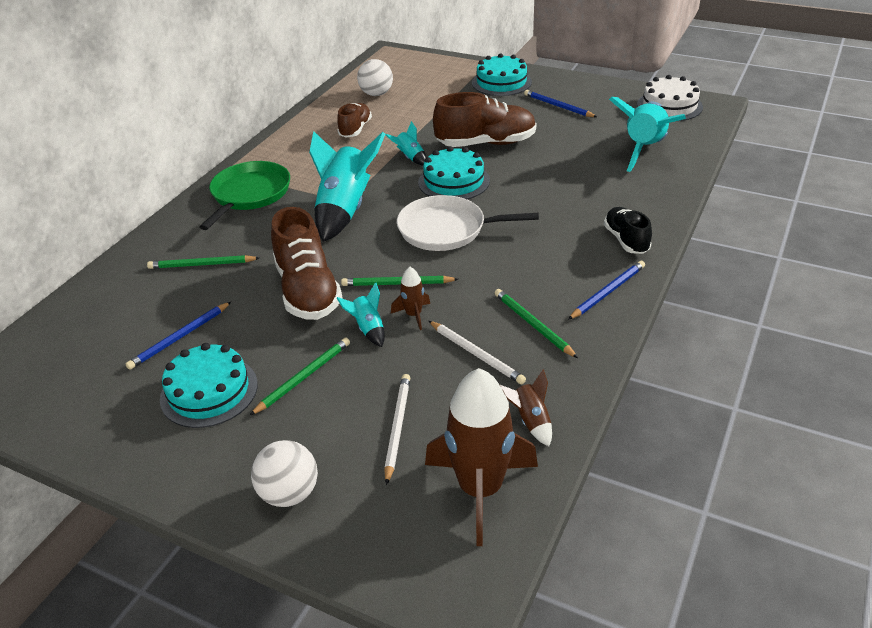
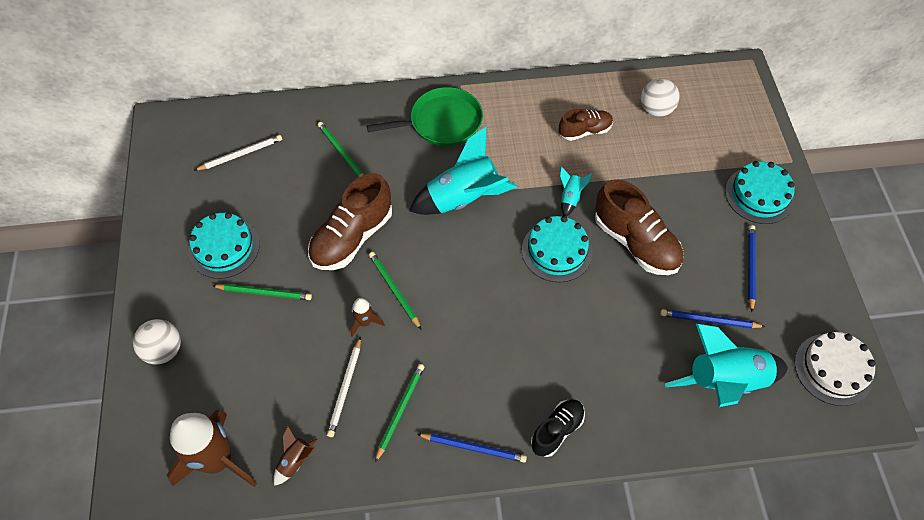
camera: 55 degrees right, 20 degrees up
blue pencil [126,302,231,370] -> blue pencil moved to [660,309,766,328]
turquoise rocket [337,282,385,347] -> none
white pencil [384,374,410,485] -> white pencil moved to [194,135,282,171]
white pan [397,195,539,251] -> none

